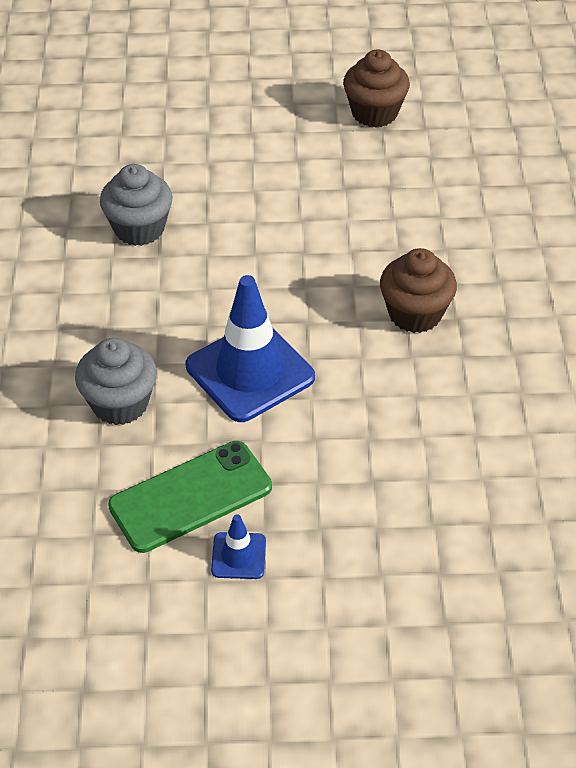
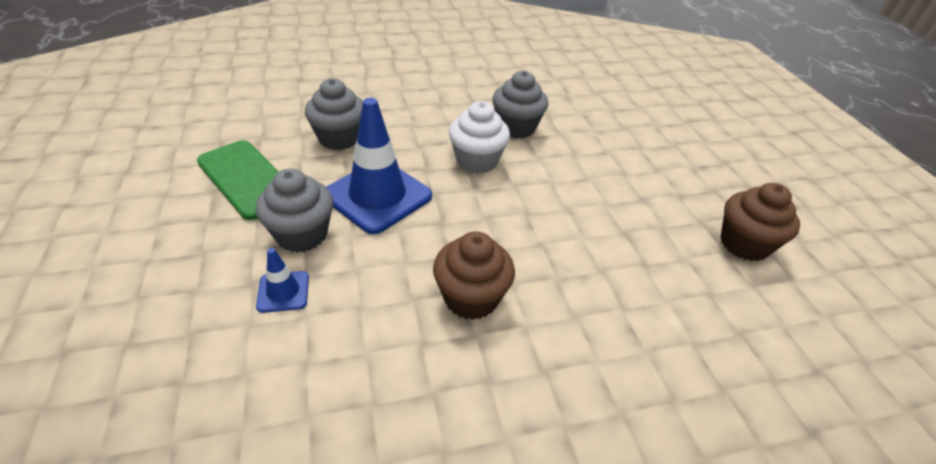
camera: 75 degrees right, 5 degrees down
blue traffic cone [211,514,266,579] -> blue traffic cone moved to [256,248,309,313]
none -> grey cupcake [256,168,333,253]
none -> white cupcake [449,101,510,174]

